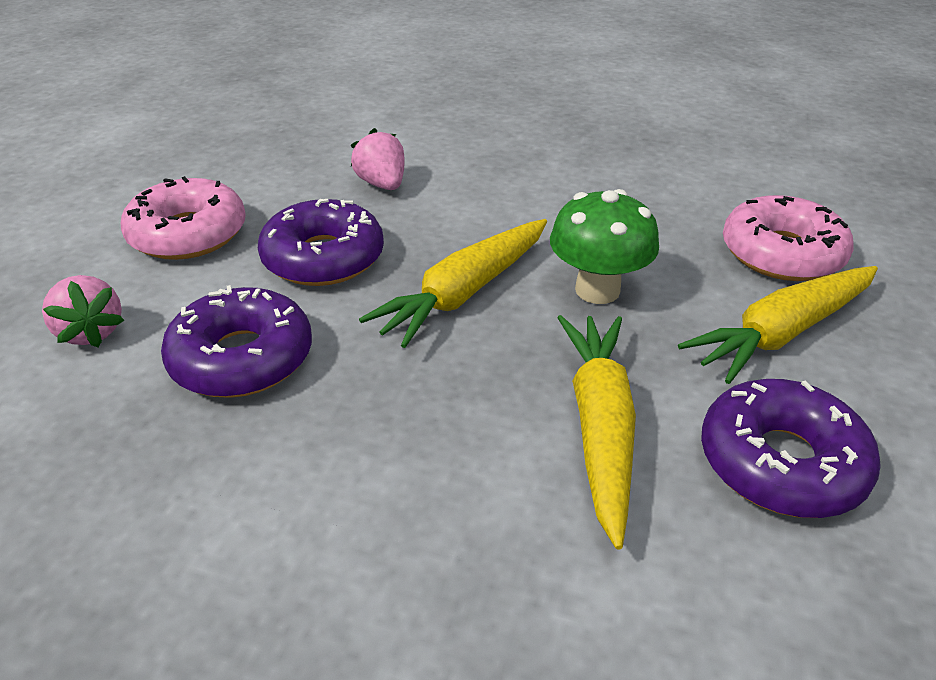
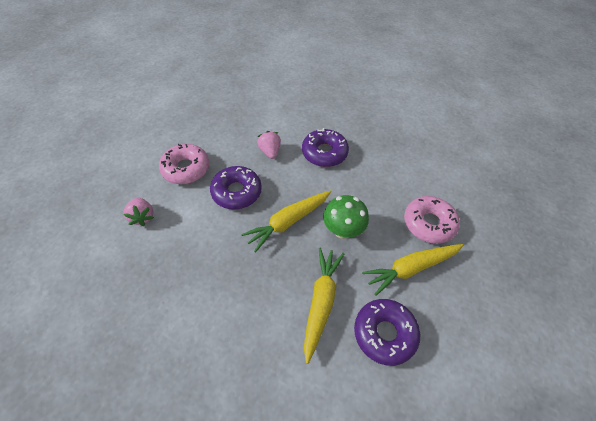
camera: 10 degrees right, 15 degrees up
purple donut [161,285,312,398] -> purple donut moved to [302,128,349,167]

